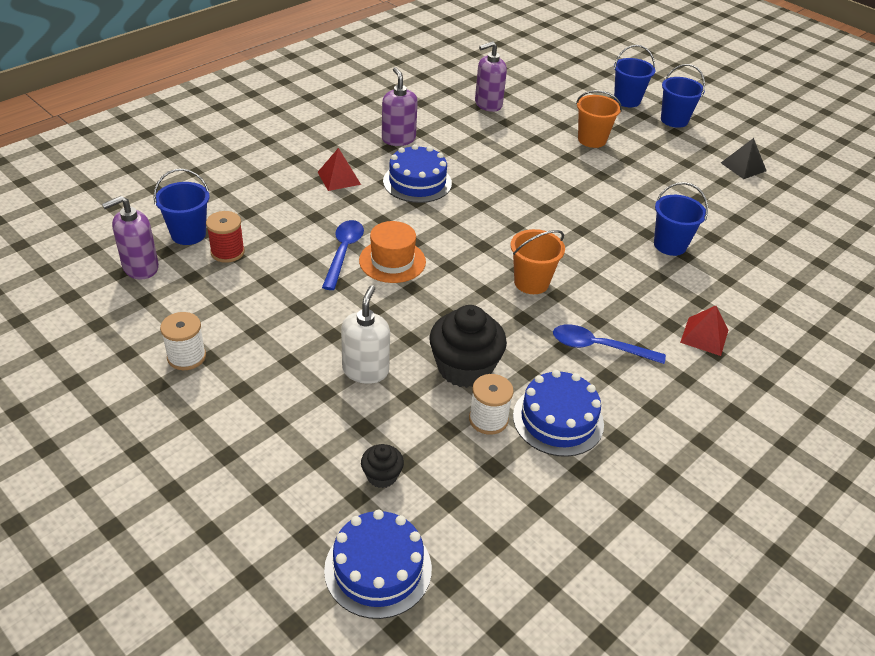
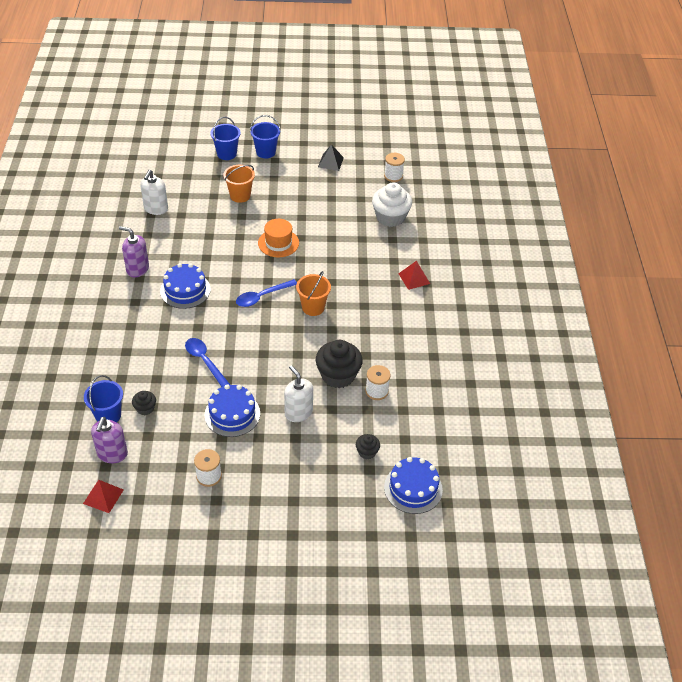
camera: 45 degrees left, 5 degrees up
red spool [206,211,245,263] -> black cupcake [132,391,156,415]
red pyramid [318,148,361,191] -> red pyramid moved to [83,480,124,513]
orange hat [359,221,426,283] -> orange hat moved to [258,219,299,257]
purple soap dispenser [475,41,507,112] -> white soap dispenser [140,170,168,215]
blue cake [513,370,604,457] -> blue cake moved to [205,384,260,437]
blue spoon [553,324,666,364] -> blue spoon moved to [236,279,297,307]
blue bucket [654,182,708,256] -> none
none -> white cupcake [372,182,412,227]
none -> white spool [384,153,405,182]

